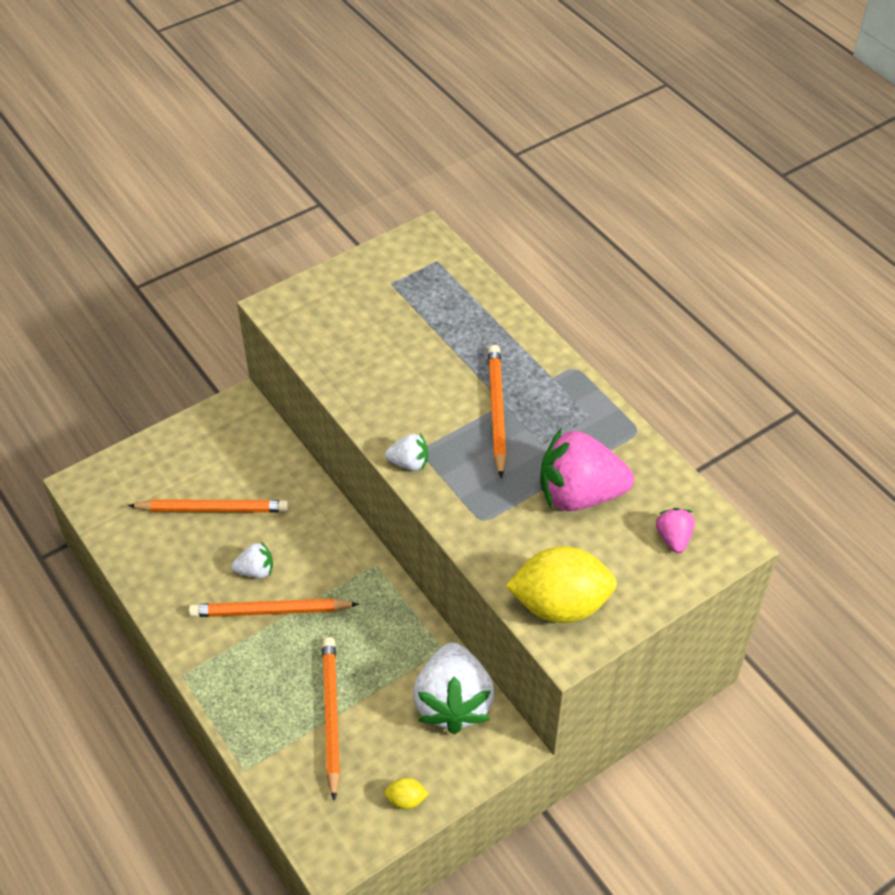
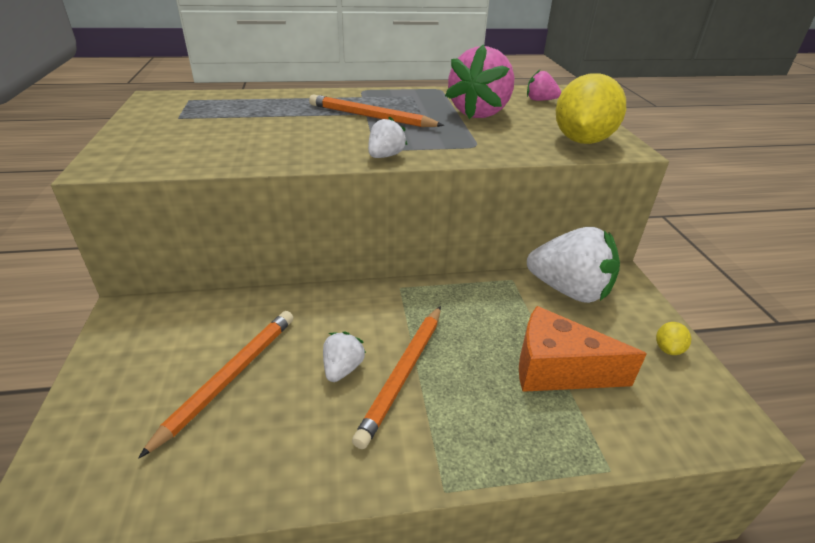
camera: 65 degrees left, 15 degrees down
orange pencil [322,637,340,801] -> orange cheese [519,306,647,392]

